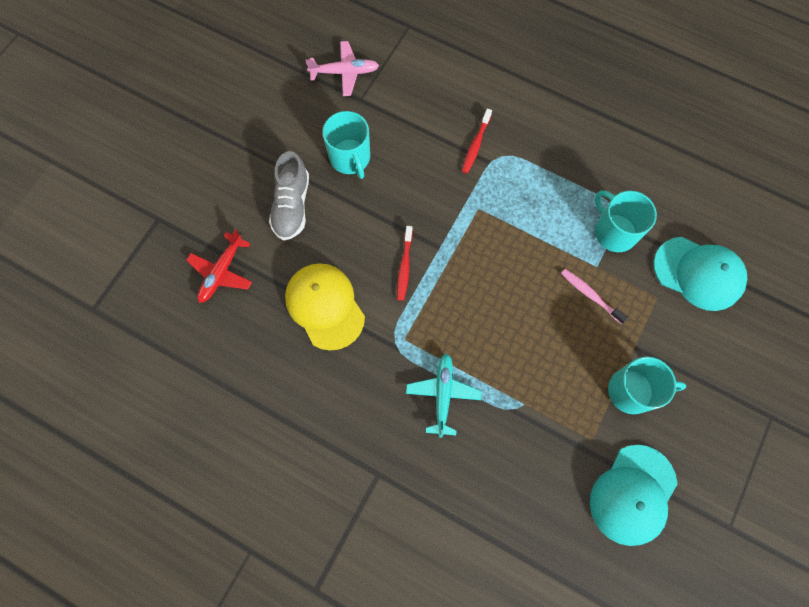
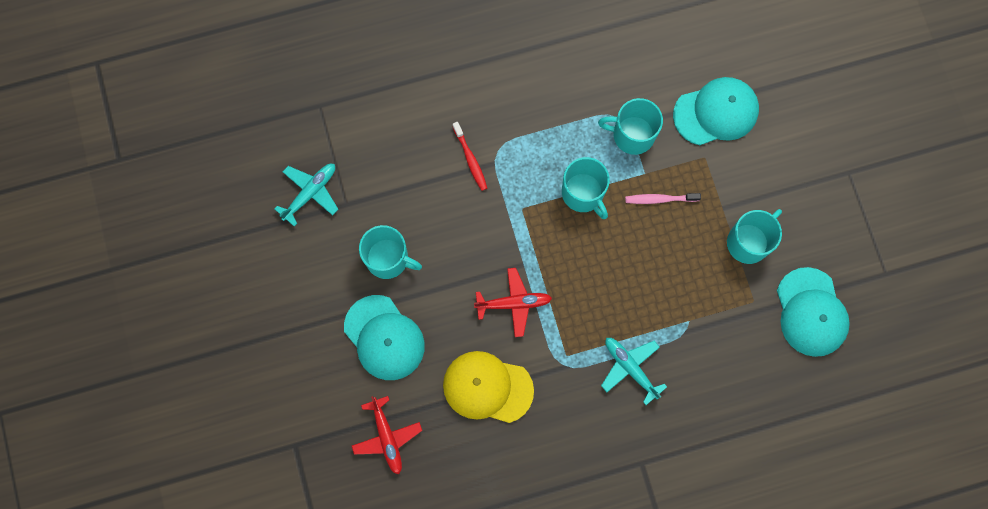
camera: 45 degrees left, 5 degrees up
grey shoe [269,151,309,240] -> turquoise cap [344,295,425,380]
pink plane [305,41,379,96] -> turquoise plane [274,164,338,227]
red toothbrush [397,226,413,301] -> red plane [474,268,552,337]
none -> turquoise mug [562,157,610,219]

